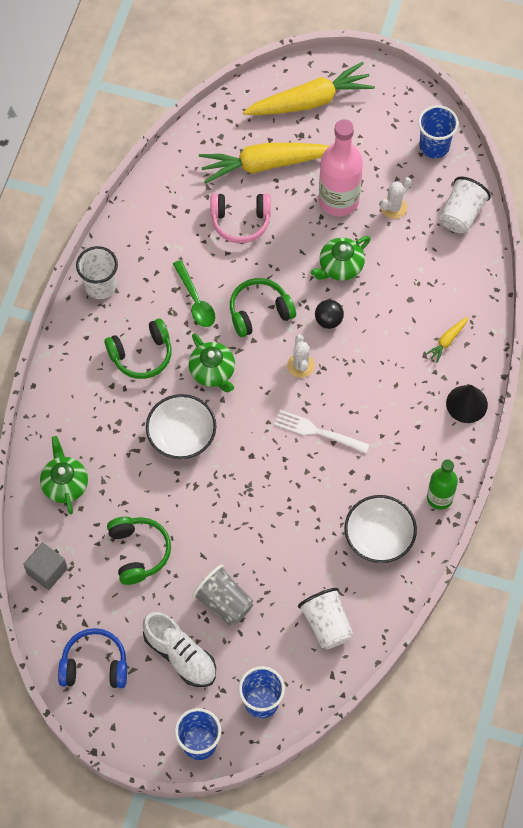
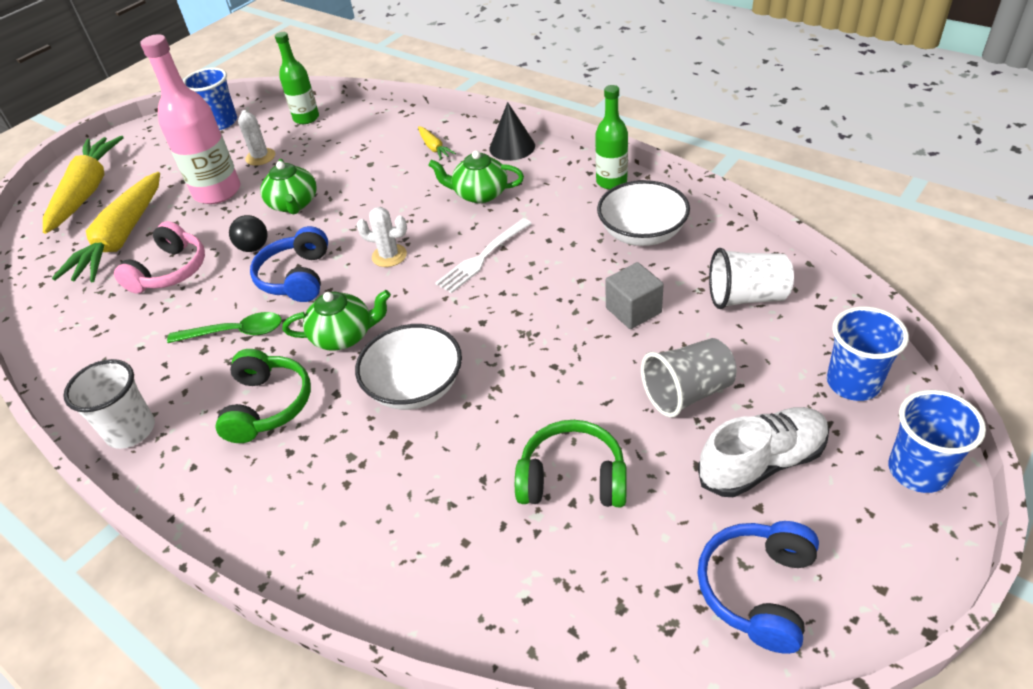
camera: 65 degrees left, 20 degrees down
grey cube [23,542,68,590] -> grey cube moved to [606,262,664,329]
green teapot [40,436,88,514] -> green teapot moved to [428,150,524,203]
green headphones [230,278,296,337] -> blue headphones [250,226,328,302]
black ball [315,300,344,329] -> black ball moved to [229,215,268,252]
white cup [440,176,491,233] -> green bottle [275,32,319,124]

